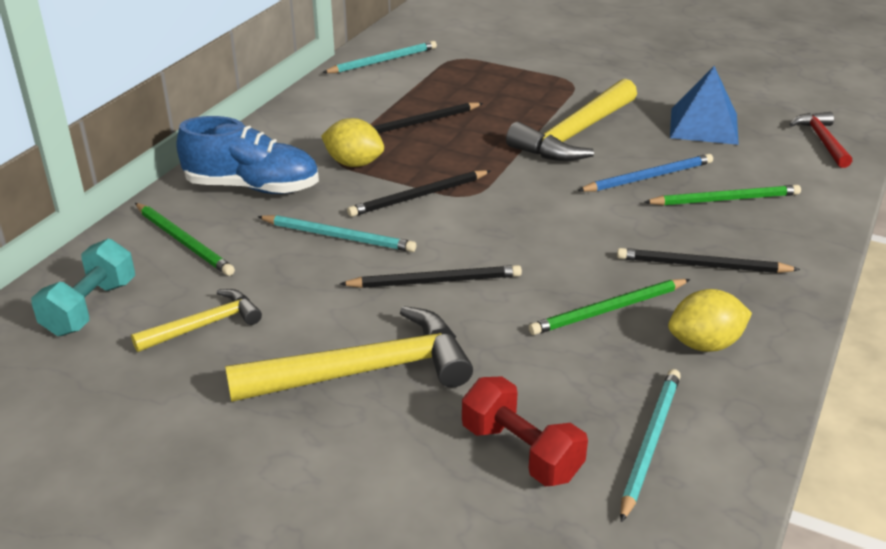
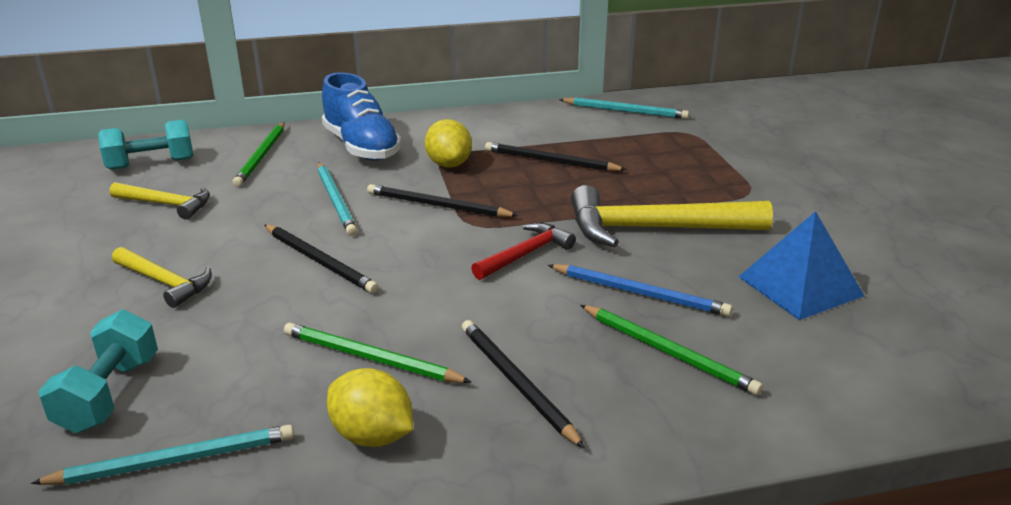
camera: 50 degrees right, 5 degrees down
yellow hammer [225,306,473,402] -> yellow hammer [112,247,212,308], size x0.56
red dumbbell [462,376,588,486] -> turquoise dumbbell [39,310,158,433]
red hammer [789,112,852,168] -> red hammer moved to [471,223,576,280]

